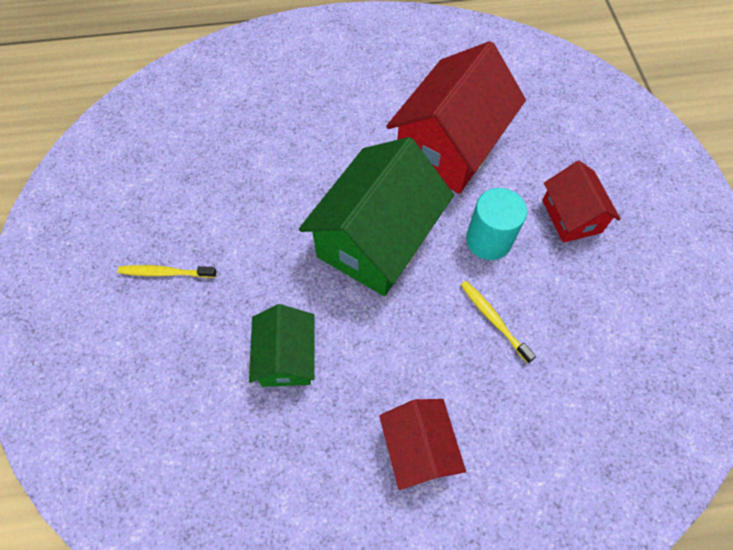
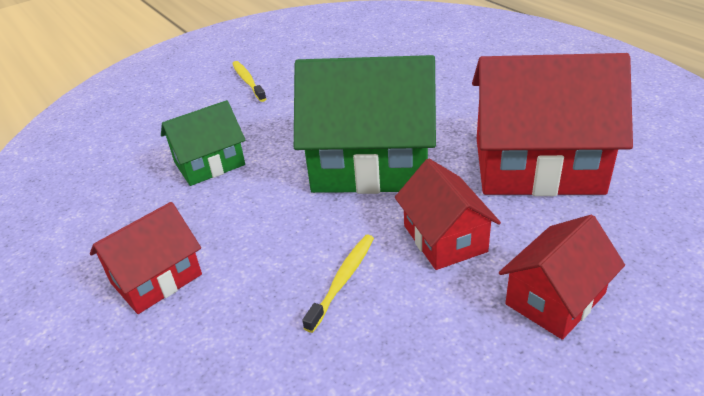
camera: 65 degrees right, 25 degrees down
turquoise cylinder [466,188,527,260] -> red house [395,159,501,270]

